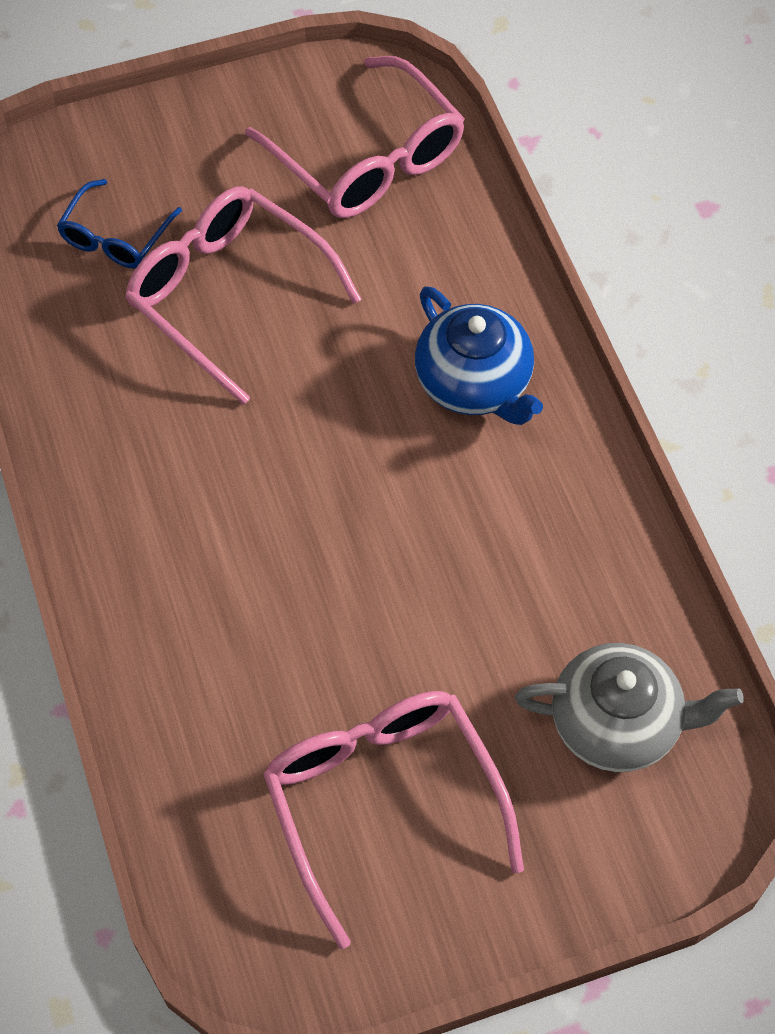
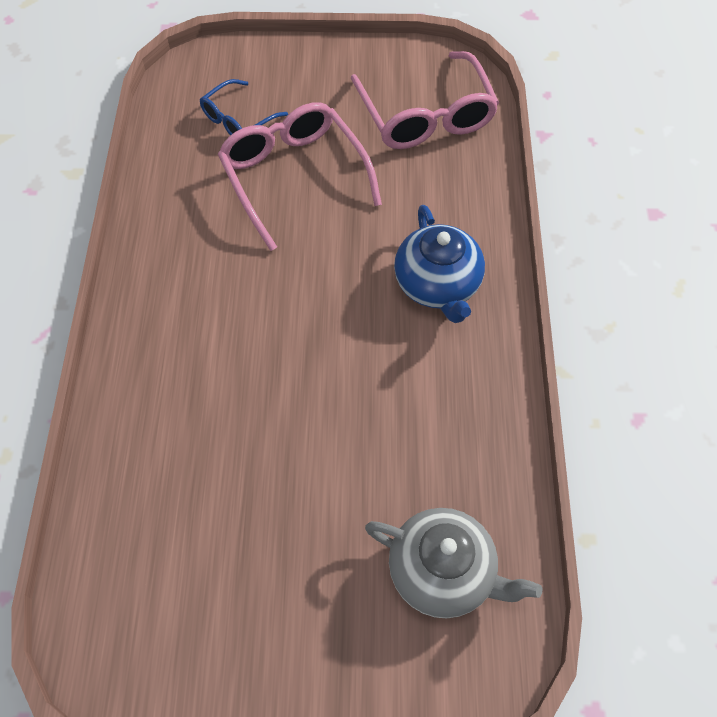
camera: 20 degrees right, 0 degrees up
pink glasses [263,691,524,949] -> none

